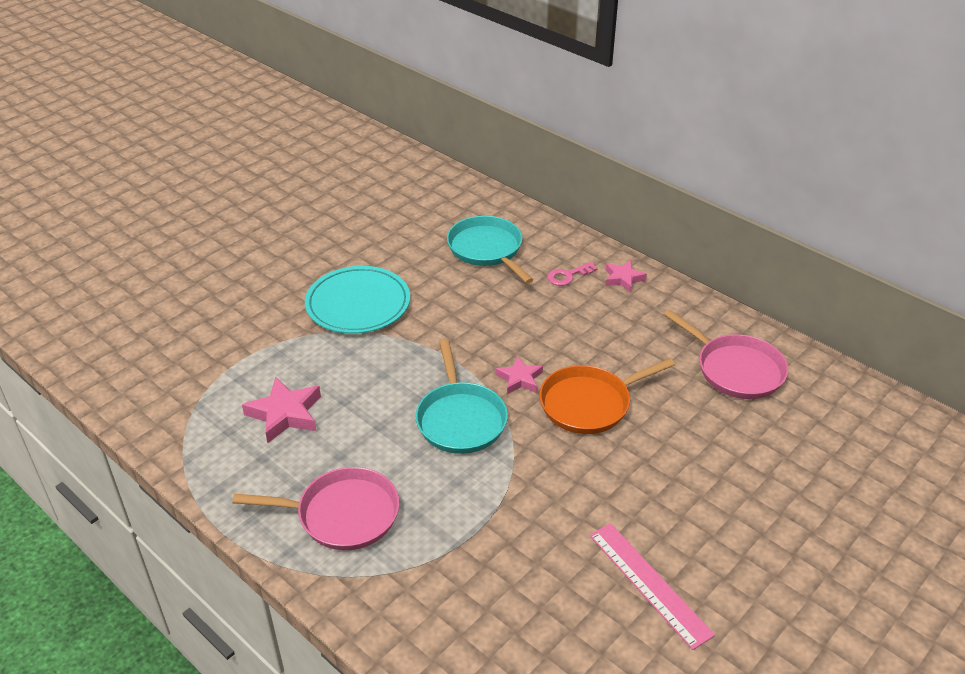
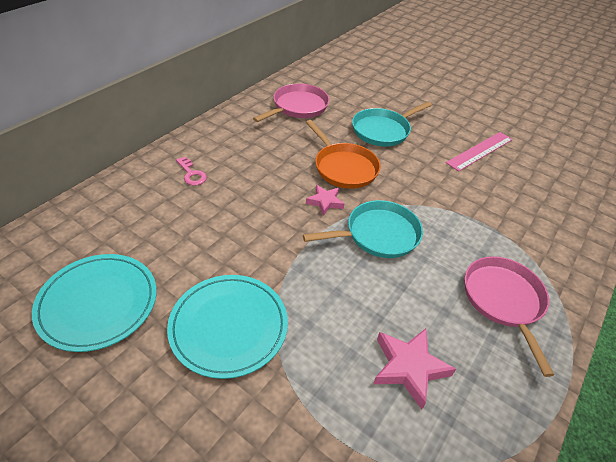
camera: 100 degrees left, 5 degrees up
turquoise pan [447,216,533,284] -> turquoise pan moved to [352,102,432,147]
pink star [605,260,647,293] -> none
none -> turquoise plate [32,254,157,352]

